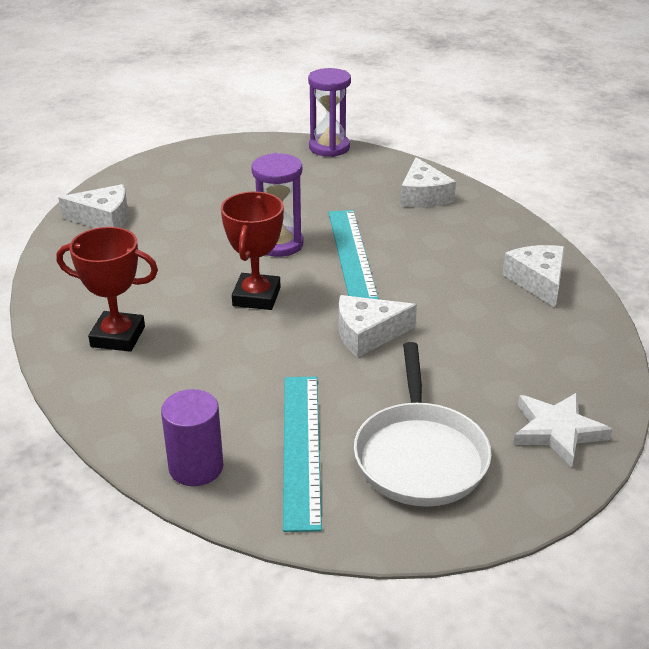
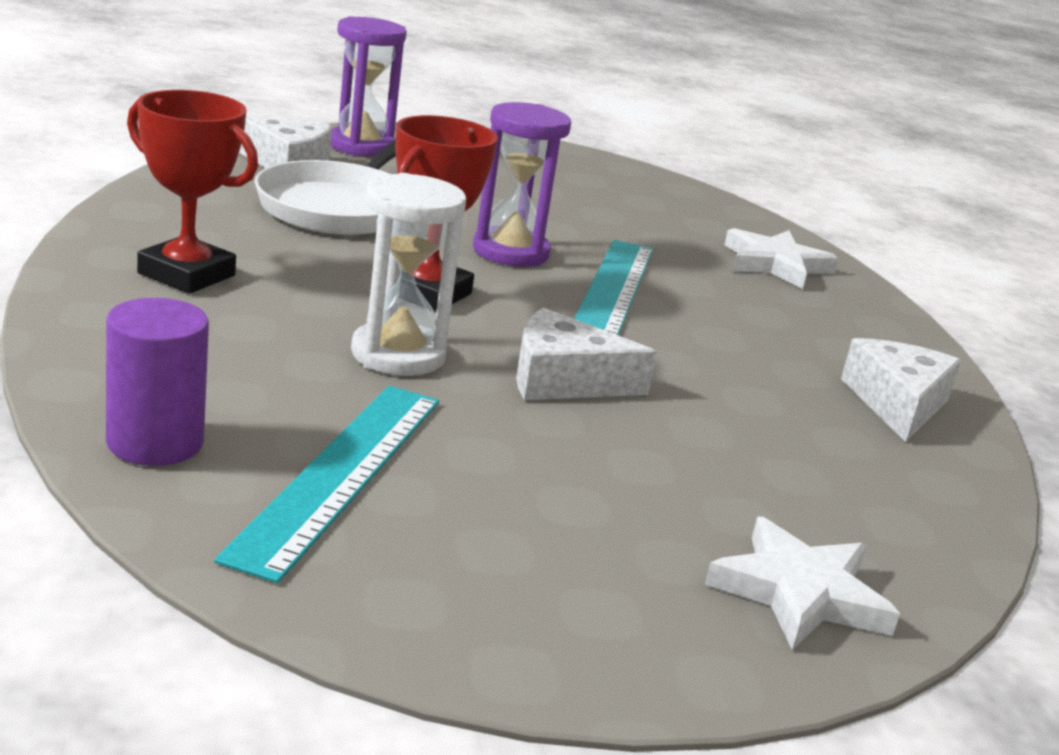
camera: 15 degrees right, 10 degrees down
purple hourglass [308,68,351,157] -> purple hourglass moved to [330,16,407,157]
white pan [354,342,492,507] -> white pan moved to [255,139,396,235]
white cheese [400,157,456,207] -> white star [724,228,838,289]
none -> white hourglass [351,173,466,376]

